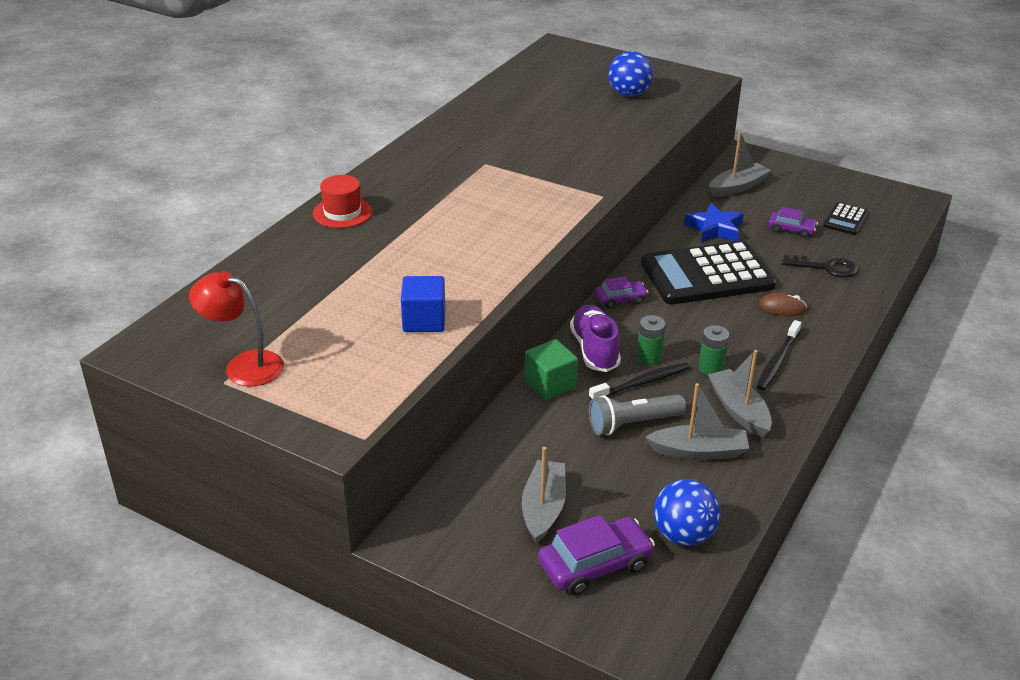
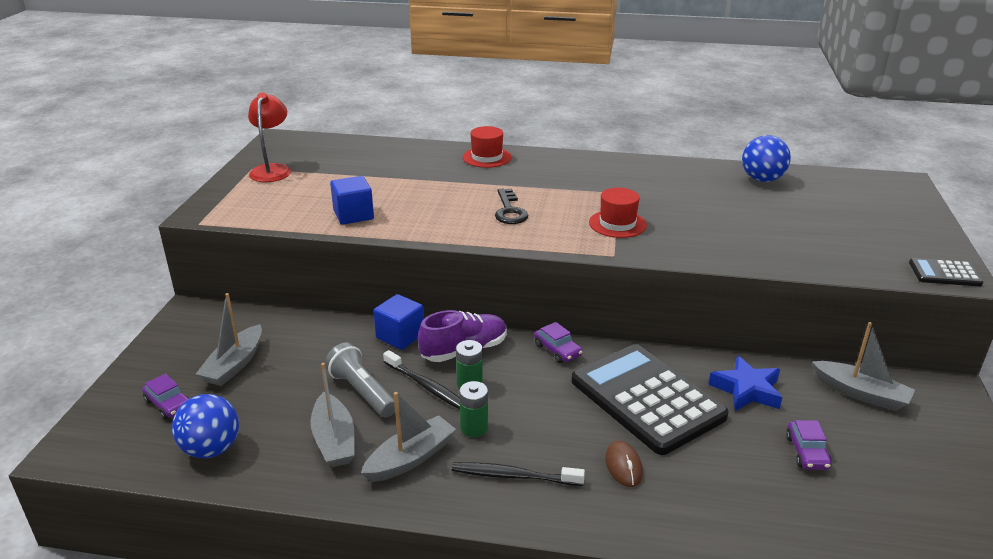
camera: 70 degrees right, 5 degrees down
grey boat [522,447,566,544] -> grey boat turned 120 degrees clockwise [196,293,262,386]
green cube [525,339,578,400] -> blue cube [373,294,424,350]
purple car [538,515,655,595] -> purple car [142,374,190,419], size x0.60
blue ball [609,51,653,97] -> blue ball moved to [742,135,791,182]
black key [782,255,858,278] -> black key moved to [495,189,529,224]
black calculator [823,202,869,235] -> black calculator moved to [909,258,983,286]
none -> red hat [589,188,647,238]

